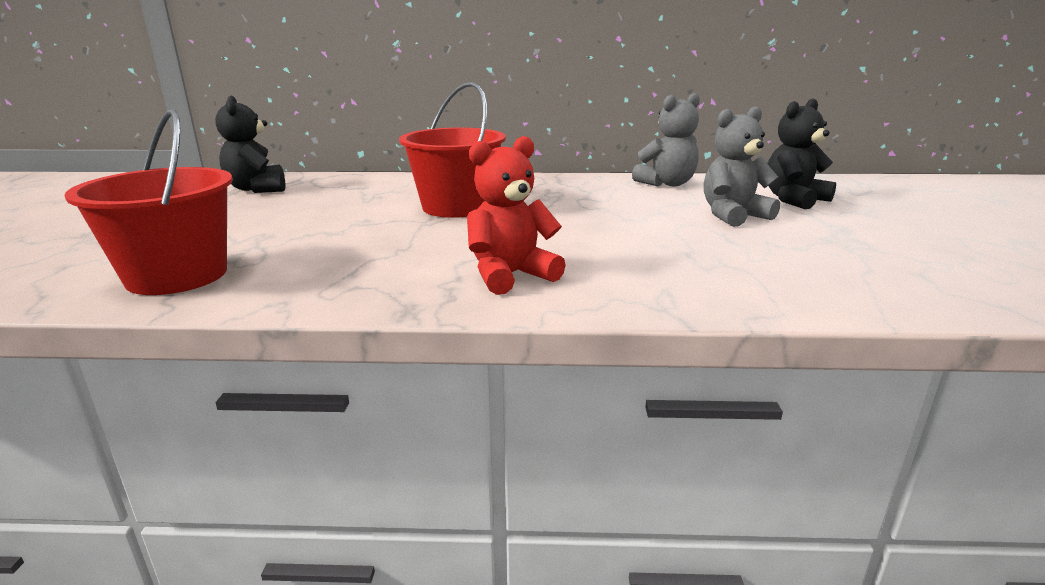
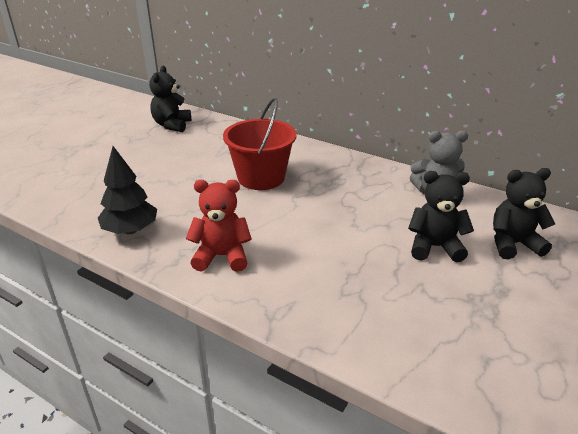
camera: 30 degrees right, 10 degrees up
red bucket [64,109,233,295] -> none
grey teddy bear [704,106,780,227] -> black teddy bear [408,171,474,262]
none -> black tree [98,146,157,234]

